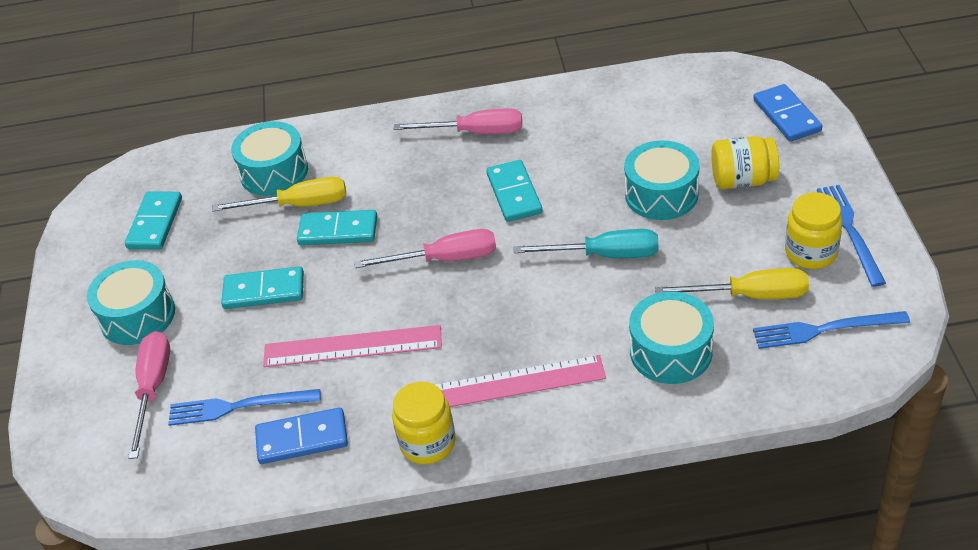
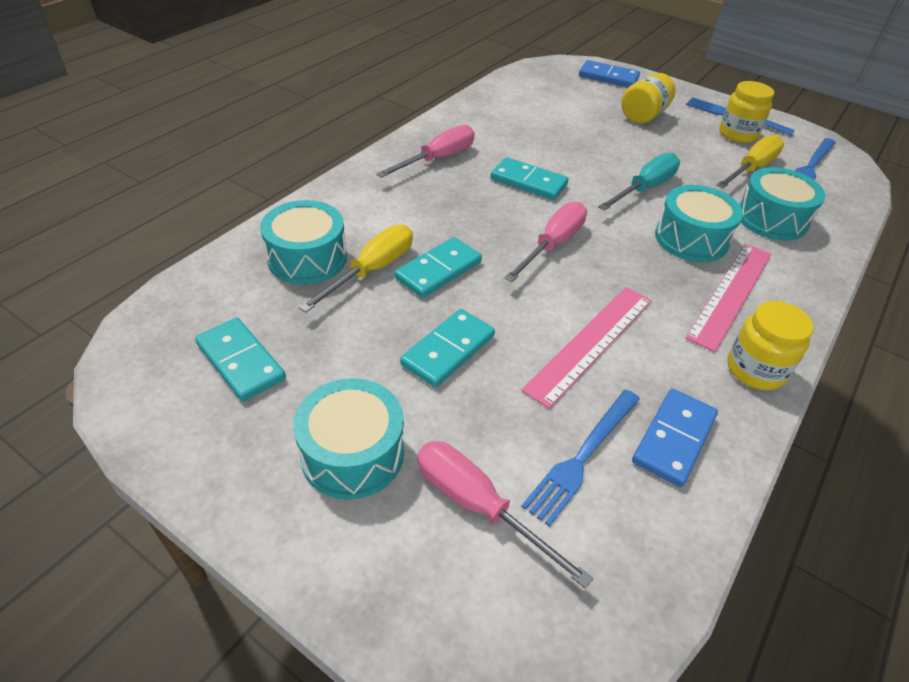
camera: 55 degrees left, 0 degrees up
turquoise drum [624,140,700,220] -> turquoise drum moved to [655,185,743,262]

